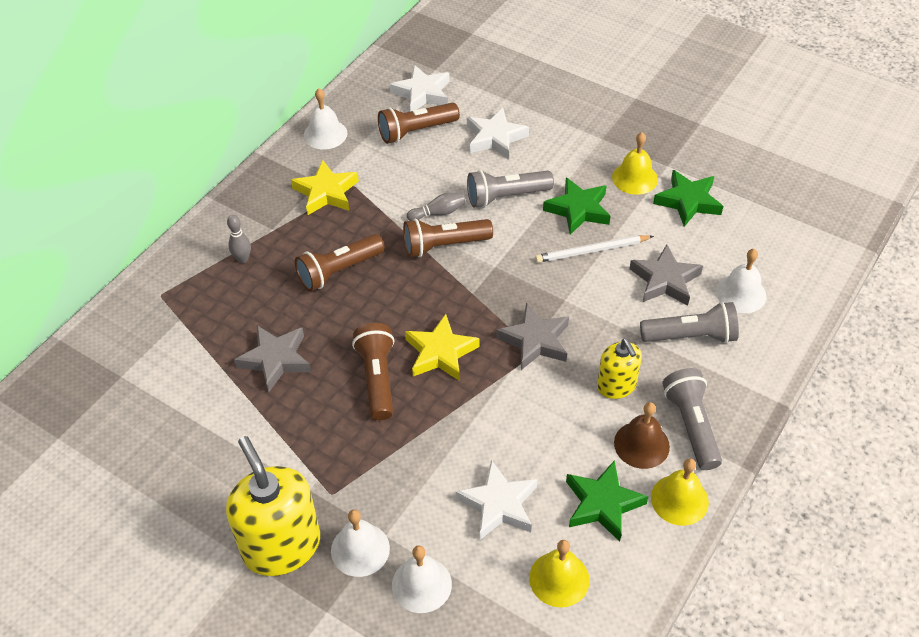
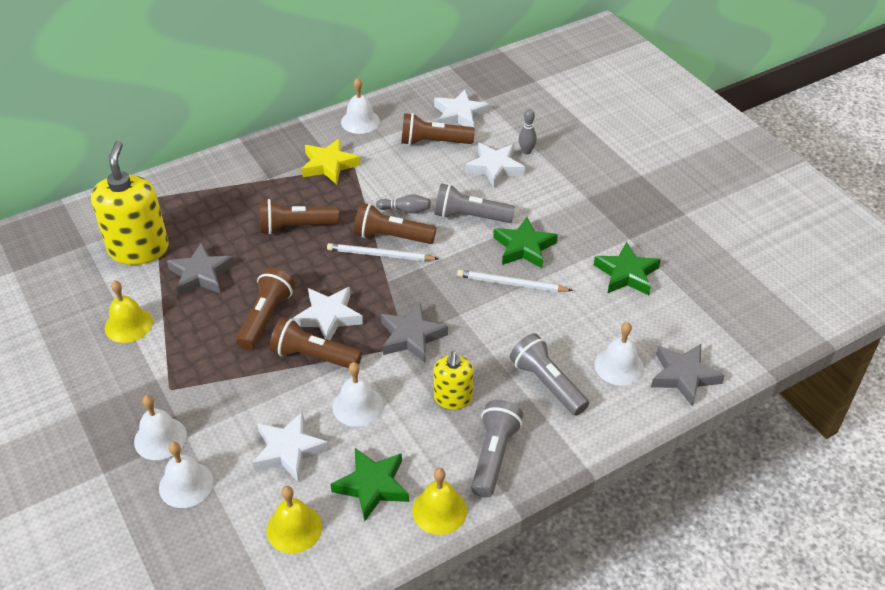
camera: 25 degrees right, 5 degrees down
yellow soap dispenser [226,436,320,576] -> yellow soap dispenser moved to [91,141,169,265]
grey bowling pin [227,215,251,263] -> grey bowling pin moved to [518,109,537,155]
yellow star [405,314,480,381] -> white star [293,287,363,340]
yellow bell [612,132,658,195] -> yellow bell moved to [105,280,153,343]
brown bell [614,402,670,469] -> none
grey star [629,244,703,306] -> grey star moved to [651,344,725,406]
grey flashlight [640,302,739,344] -> grey flashlight turned 150 degrees counterclockwise [510,333,589,416]
none -> brown flashlight [270,317,362,368]
none -> white pencil [327,243,438,261]
none -> white bell [332,362,383,427]

